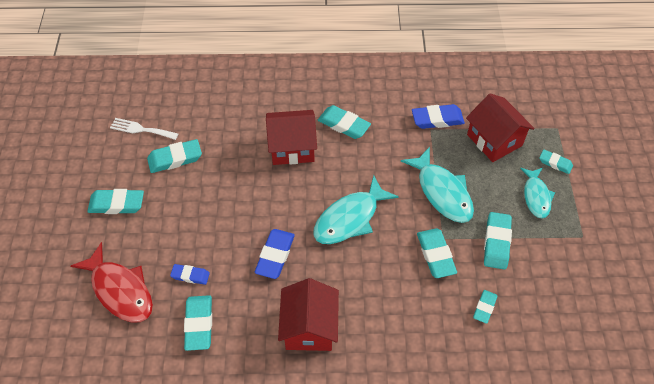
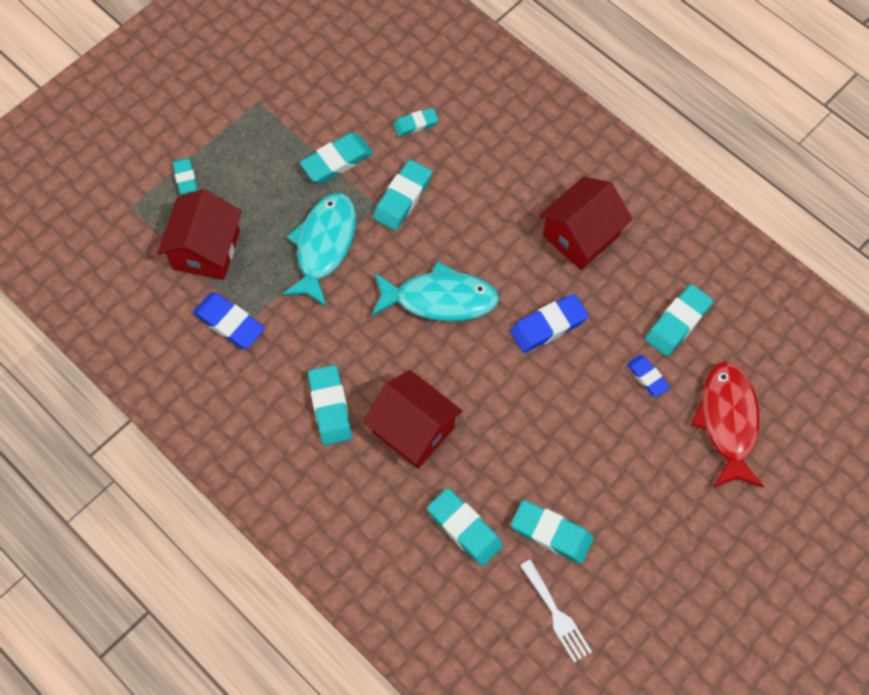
camera: 135 degrees left, 10 degrees up
turquoise eraser [87,189,144,214] -> turquoise eraser moved to [427,488,503,566]
turquoise fish [520,168,555,218] -> none

